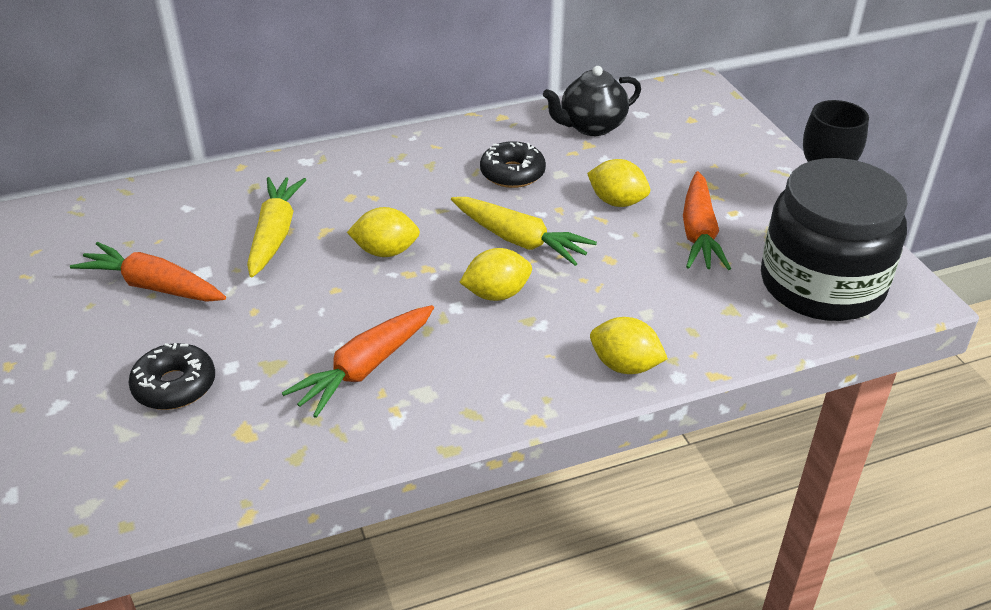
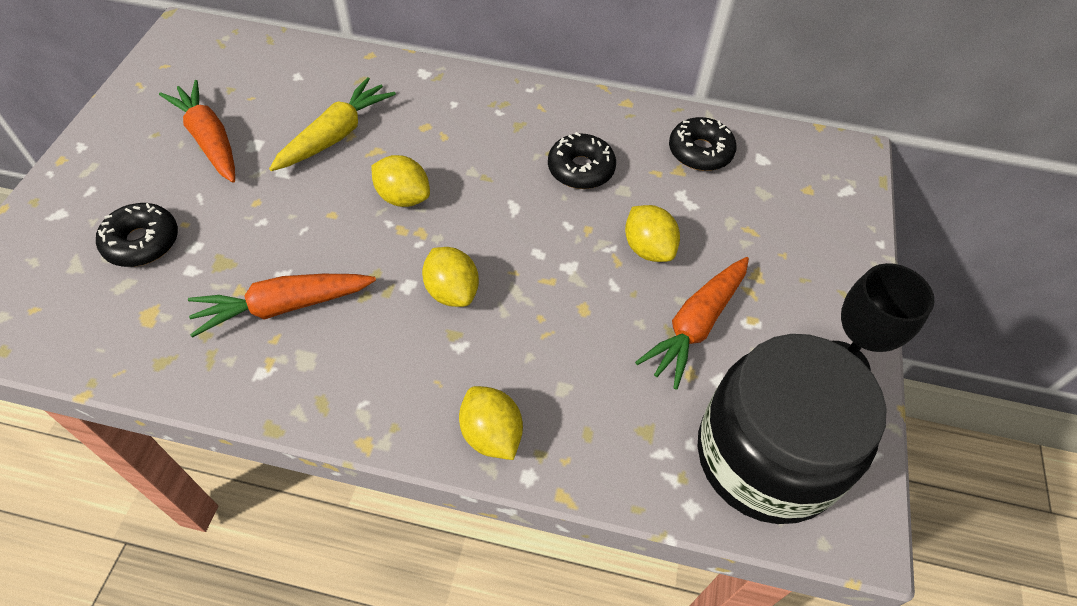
camera: 30 degrees right, 15 degrees up
yellow carrot [451,197,597,266] -> none
yellow lemon [459,248,532,301] -> yellow lemon turned 45 degrees clockwise [422,247,479,307]
black teapot [543,66,641,136] -> black donut [669,117,736,171]

